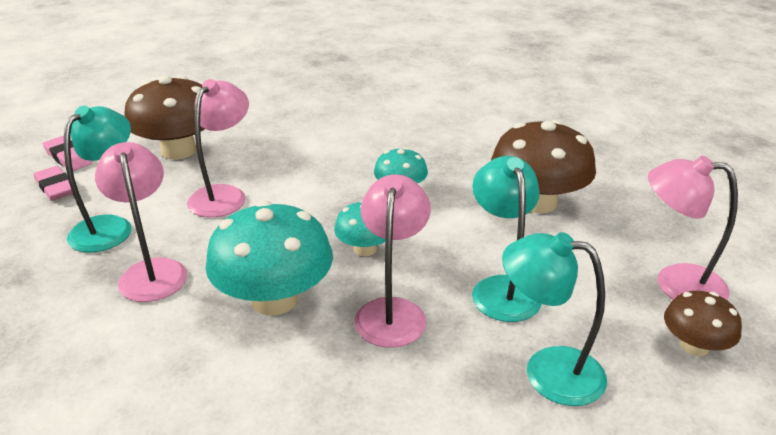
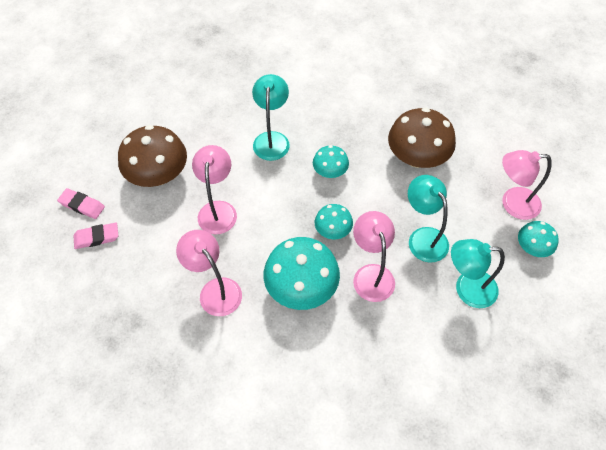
camera: 20 degrees left, 25 degrees up
pink eraser [34,166,73,201] -> pink eraser turned 45 degrees counterclockwise [73,223,118,249]
turquoise lamp [64,105,132,252] -> turquoise lamp moved to [252,74,290,161]
brown mushroom [664,291,742,356] -> turquoise mushroom [518,221,559,257]

